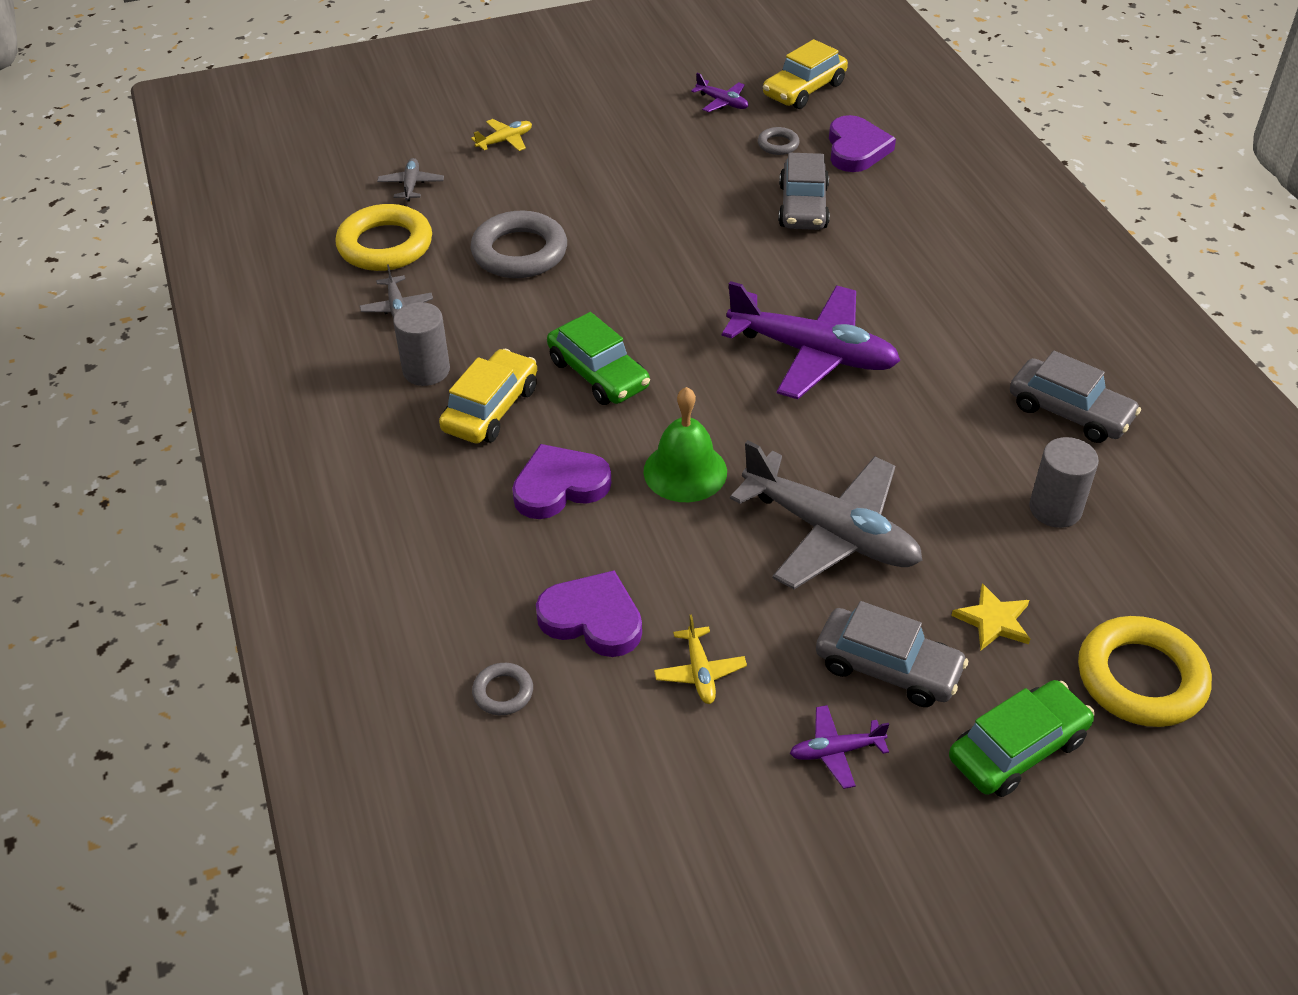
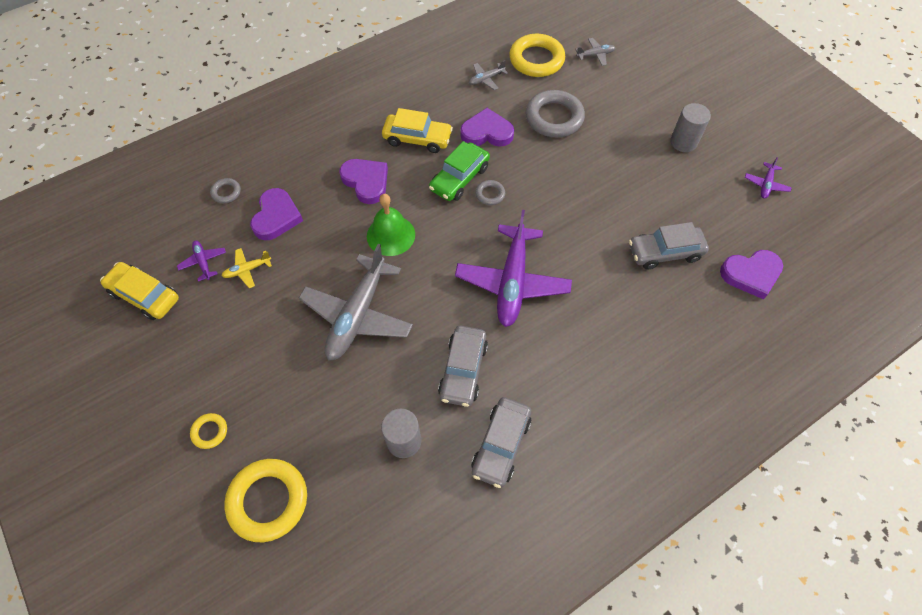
camera: 75 degrees right, 15 degrees up
grey cylinder [393,302,450,386] -> grey cylinder moved to [670,103,711,152]
yellow plane [471,119,532,151] -> none
grey ring [758,127,800,155] -> grey ring moved to [475,180,505,205]
yellow car [763,39,848,109] -> yellow car moved to [100,262,179,320]
purple plane [790,705,889,789] -> purple plane moved to [177,241,226,282]
grey car [816,601,968,707] -> grey car moved to [438,326,488,407]
green car [949,680,1095,797] -> yellow ring [190,413,227,449]
yellow star [951,583,1030,650] -> none
none -> purple heart [460,108,514,147]

